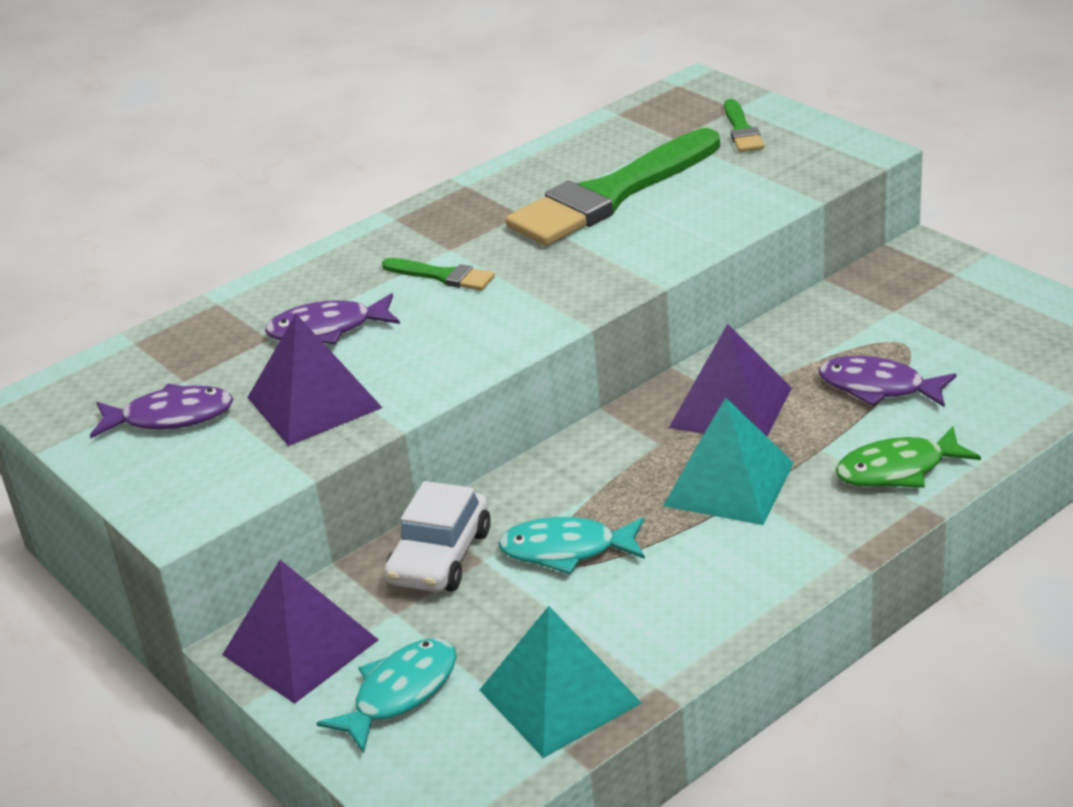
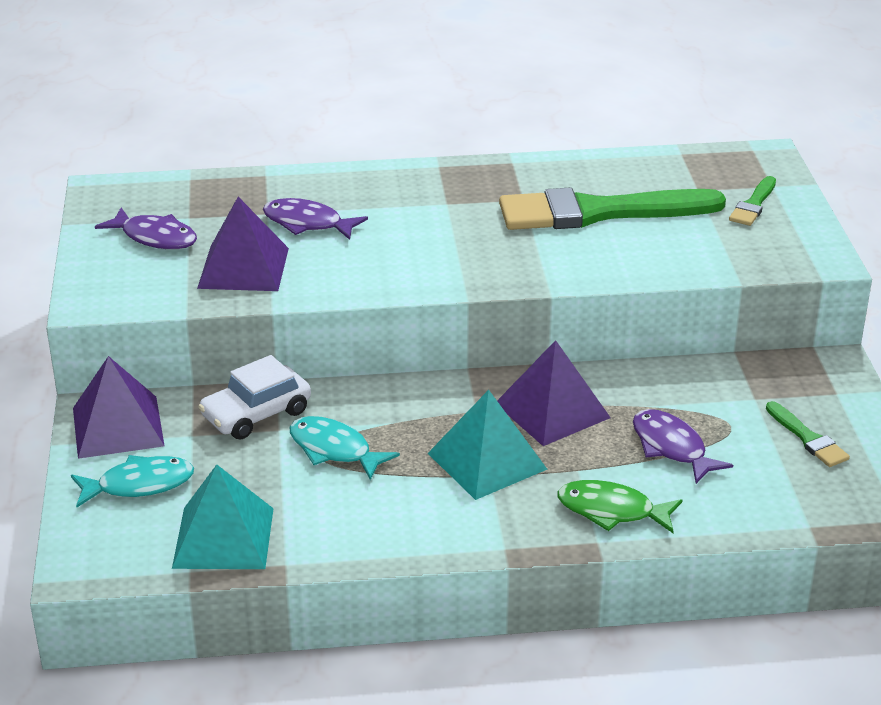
camera: 30 degrees right, 0 degrees up
green brush [382,258,495,291] -> green brush moved to [766,401,850,467]

